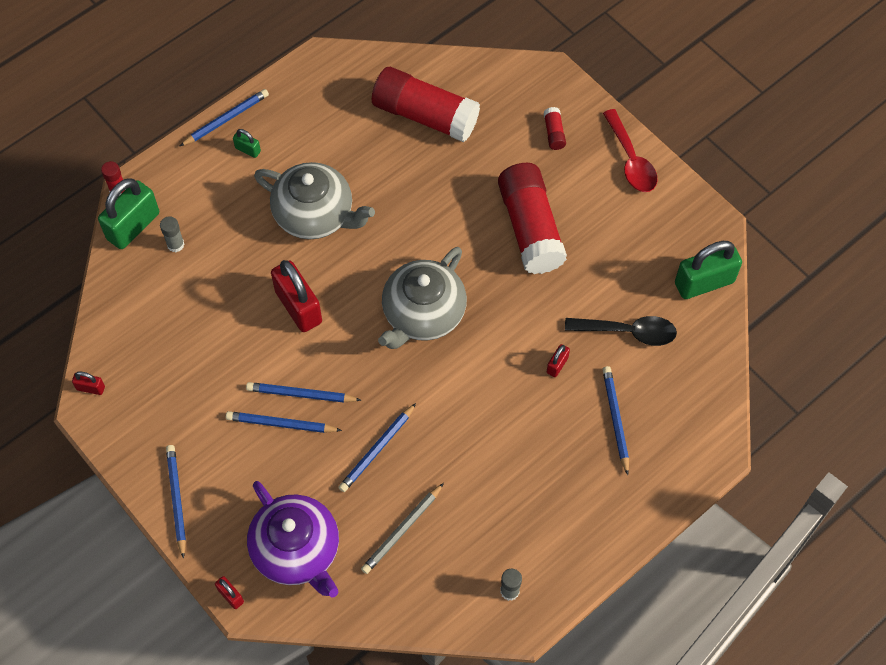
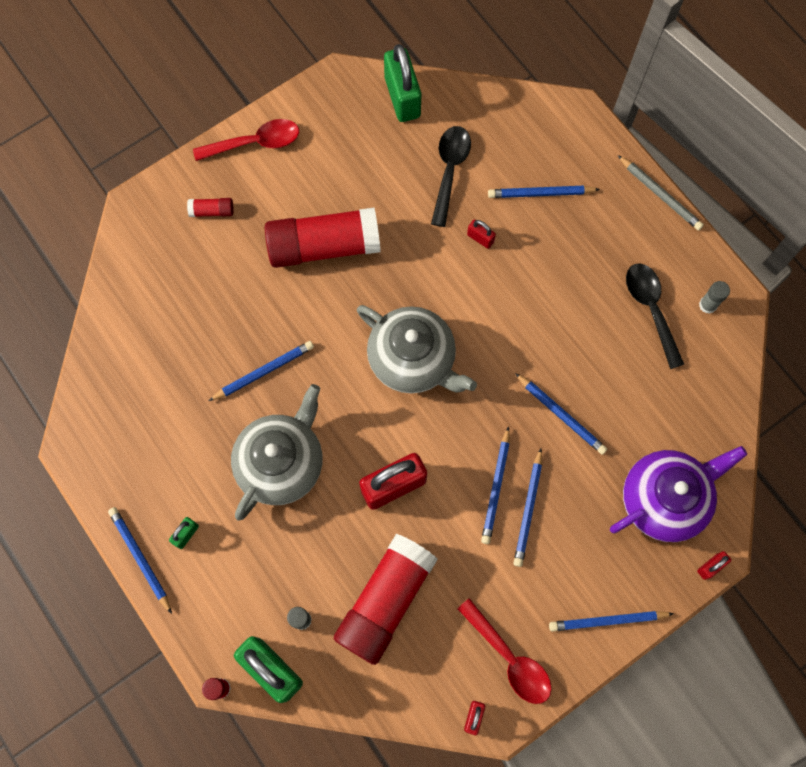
camera: 85 degrees left, 10 degrees up
grey pencil [361,483,444,574] -> grey pencil moved to [618,155,704,231]
red glue stick [372,67,480,142] -> red glue stick moved to [334,534,438,665]
none -> blue pencil [209,341,314,401]
none -> red spoon [458,598,551,704]
none -> black spoon [626,263,684,369]

